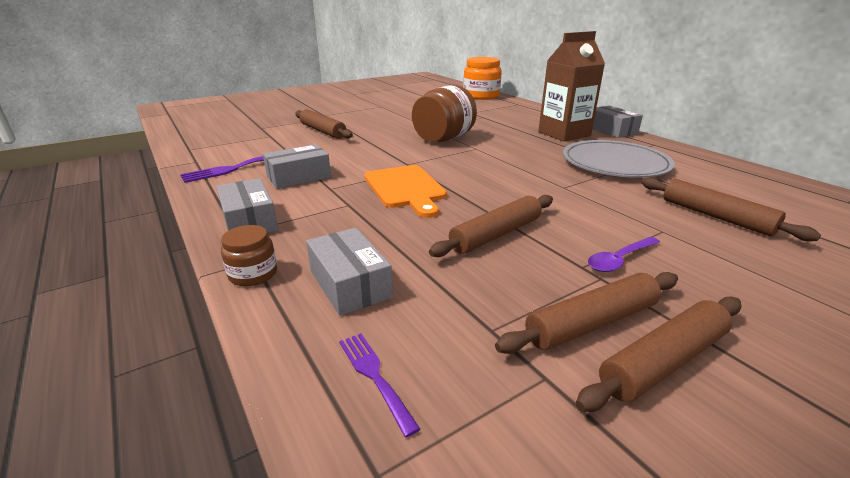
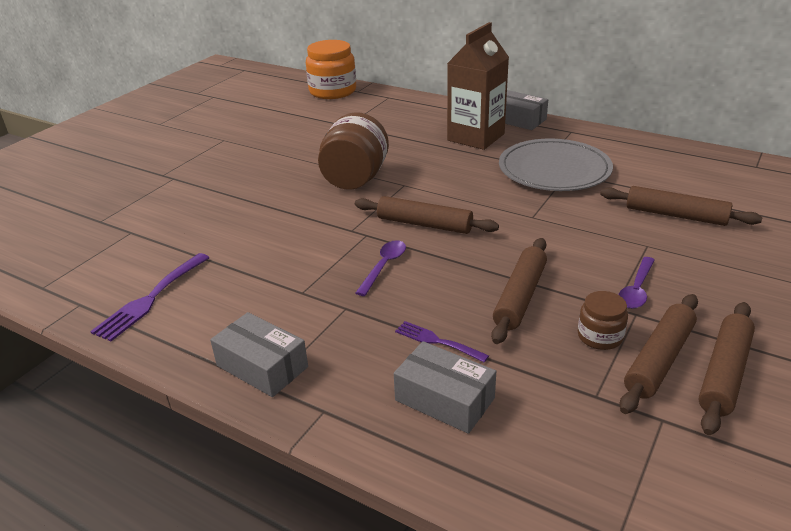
camera: 25 degrees left, 5 degrees up
brown jar [221,225,277,286] -> brown jar moved to [578,291,628,350]
grey box [263,144,331,189] -> none
brown rolling pin [295,109,353,139] -> brown rolling pin moved to [355,196,499,234]
purple fork [339,333,420,438] -> purple fork moved to [395,321,489,363]
orange cutting board [364,165,447,218] -> purple spoon [356,240,406,296]

